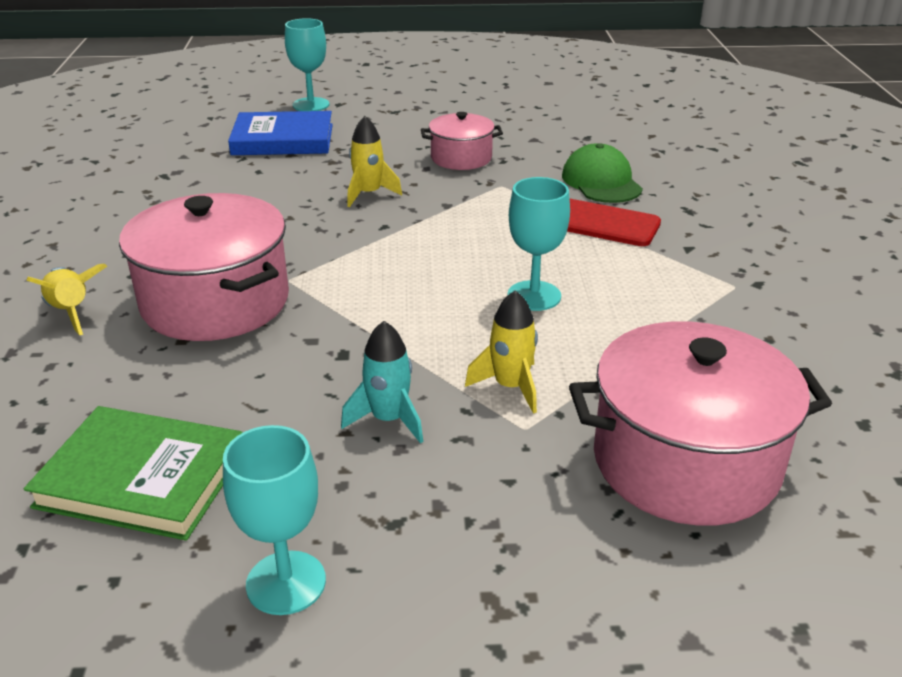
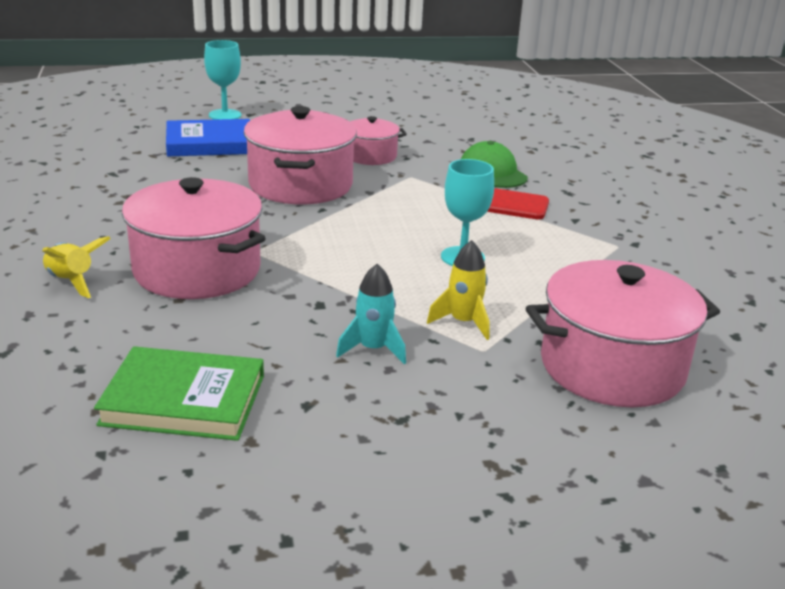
camera: 10 degrees left, 5 degrees down
turquoise goblet [223,425,326,615] -> none
yellow rocket [347,116,402,207] -> pink pot [244,106,357,204]

